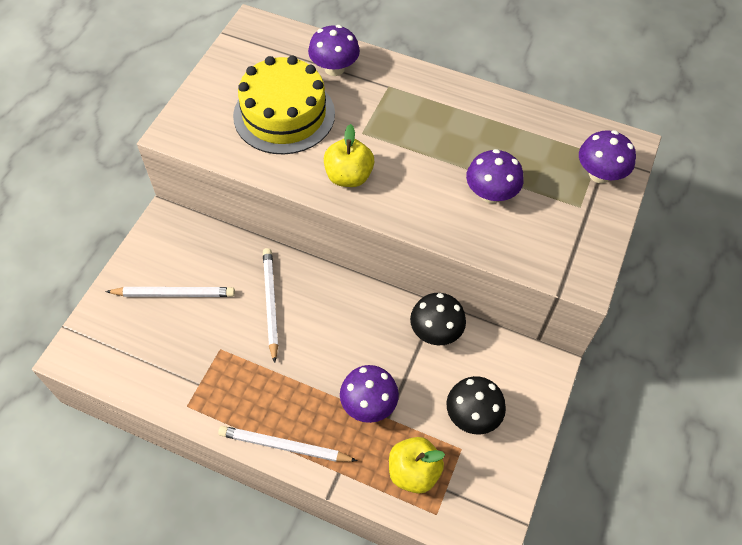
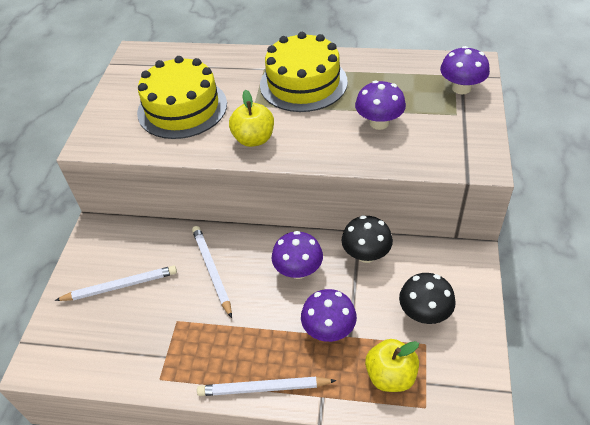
camera: 10 degrees left, 10 degrees down
purple mushroom [308,25,360,76] -> purple mushroom moved to [272,231,323,279]
none -> yellow cake [260,32,348,112]

